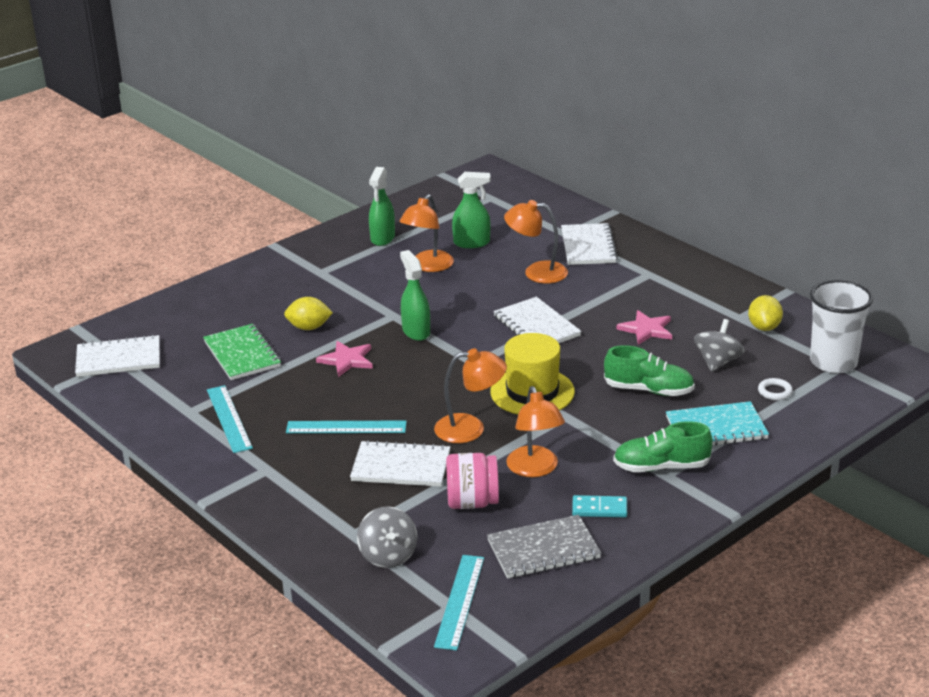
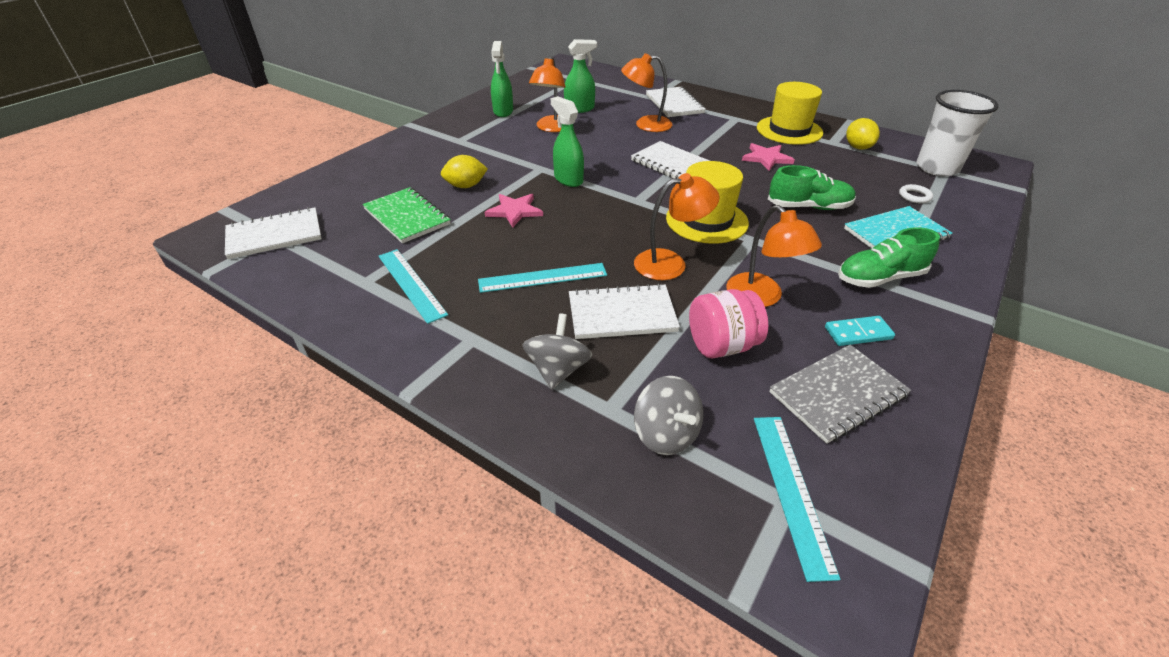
camera: 15 degrees left, 10 degrees up
grey spinning top [694,319,745,372] -> grey spinning top moved to [522,313,592,390]
none -> yellow hat [757,82,823,145]

